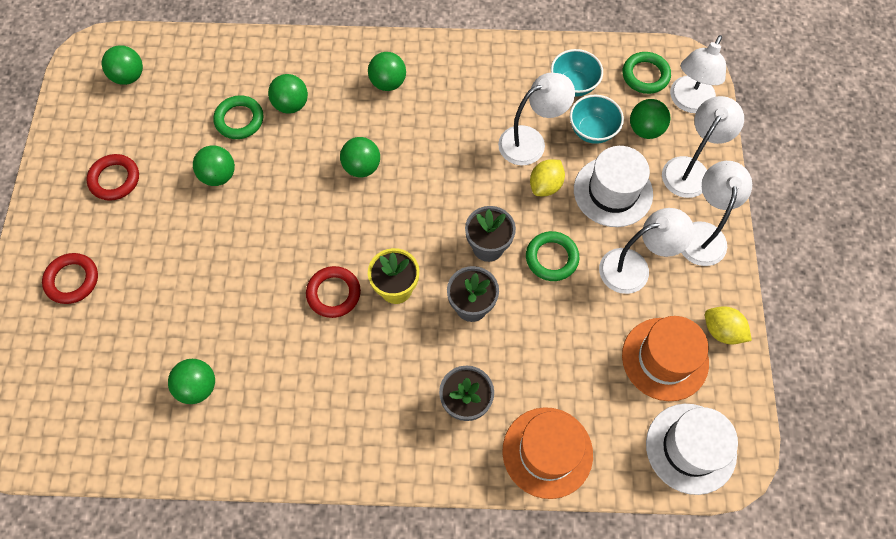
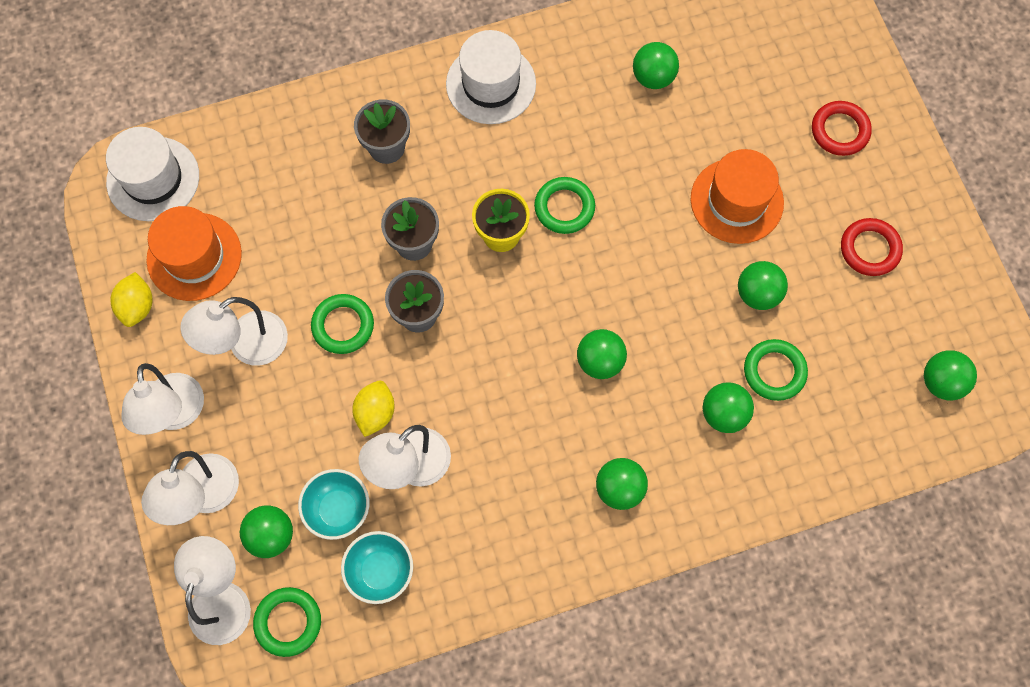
camera: 160 degrees right, 5 degrees up
red ring [306,266,361,318] -> green ring [534,177,595,234]
orange hat [502,407,593,499] -> orange hat moved to [691,149,784,244]
white hat [574,146,653,227] -> white hat moved to [446,30,536,124]
yellow lemon [705,306,752,344] -> yellow lemon turned 75 degrees clockwise [110,272,152,327]

